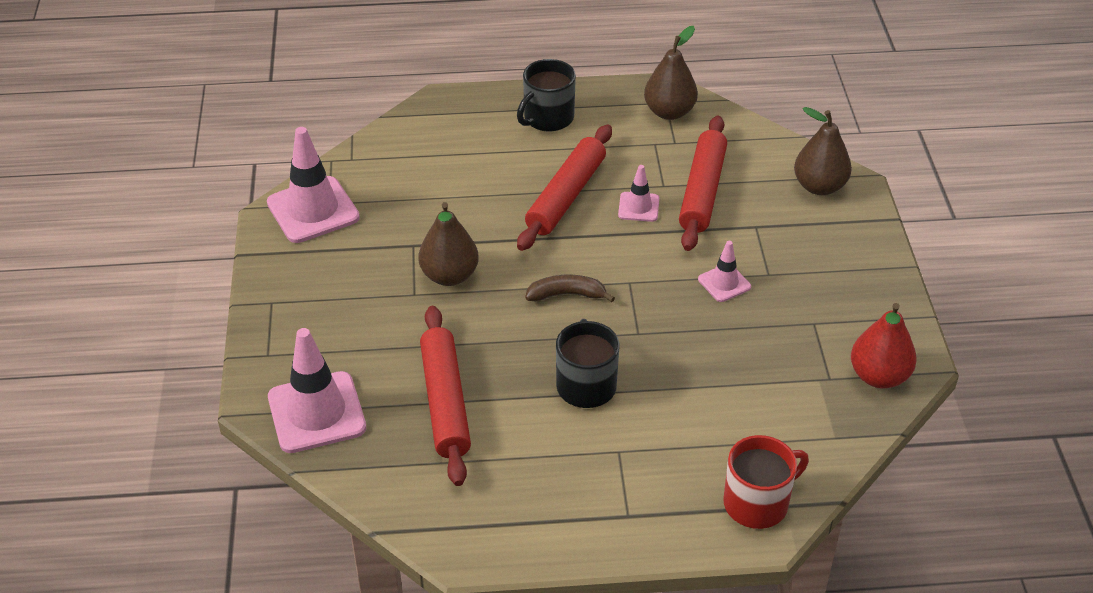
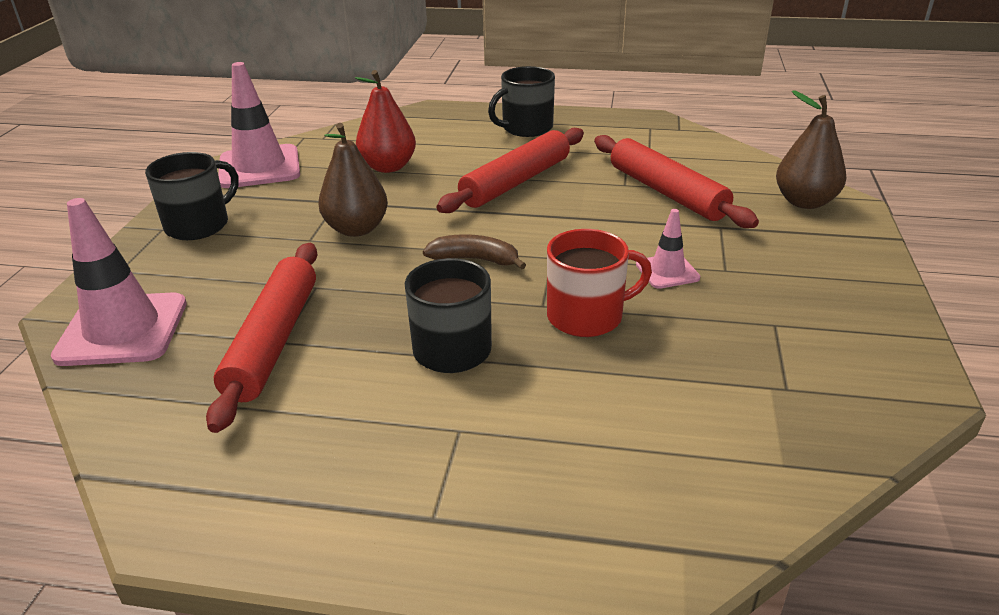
camera: 15 degrees right, 10 degrees down
pink traffic cone [618,165,659,222] -> none
brown pear [644,26,698,120] -> none
red rolling pin [679,116,727,251] -> red rolling pin turned 60 degrees counterclockwise [594,135,759,228]
red mug [723,435,809,529] -> red mug moved to [547,229,652,337]
red pear [851,303,917,388] -> red pear moved to [355,70,416,173]
none -> black mug [145,152,239,240]

